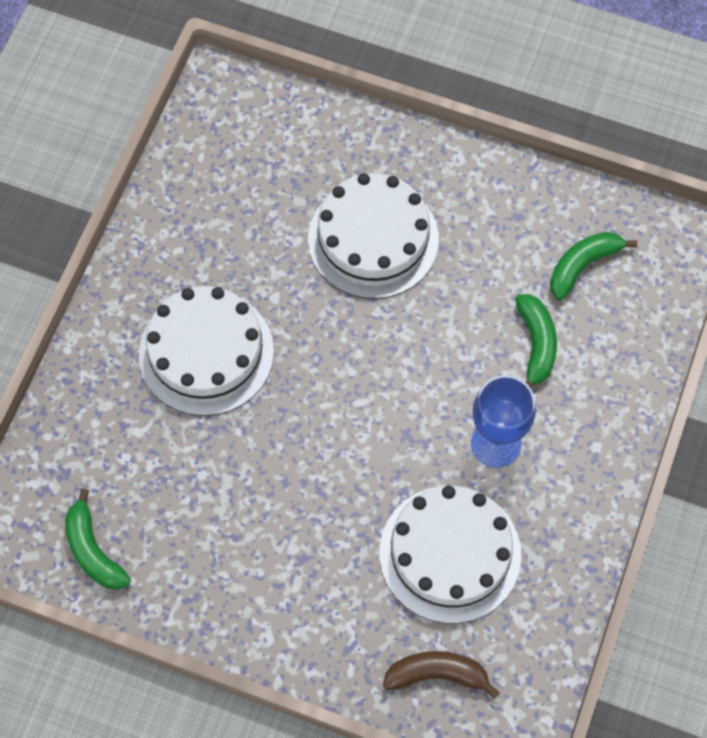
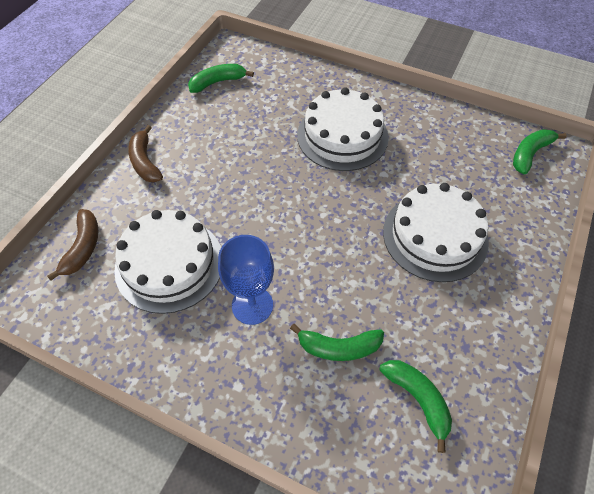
camera: 95 degrees right, 10 degrees down
none -> brown banana [128,125,163,182]
none -> green banana [513,129,567,174]

